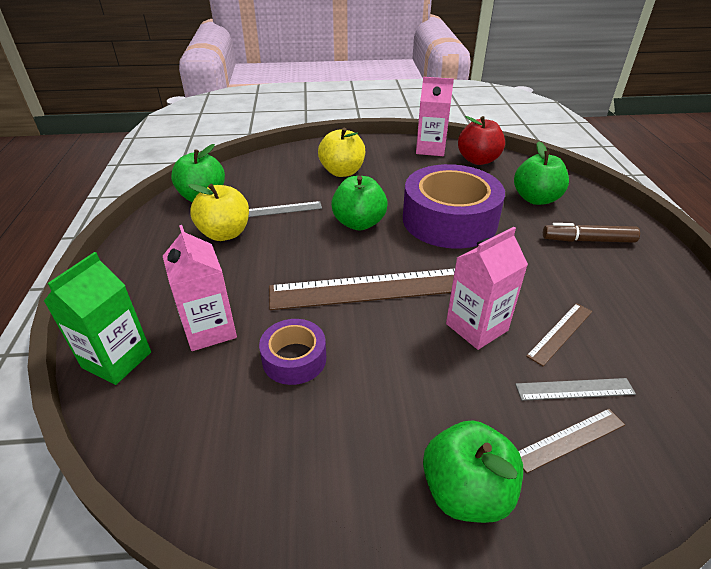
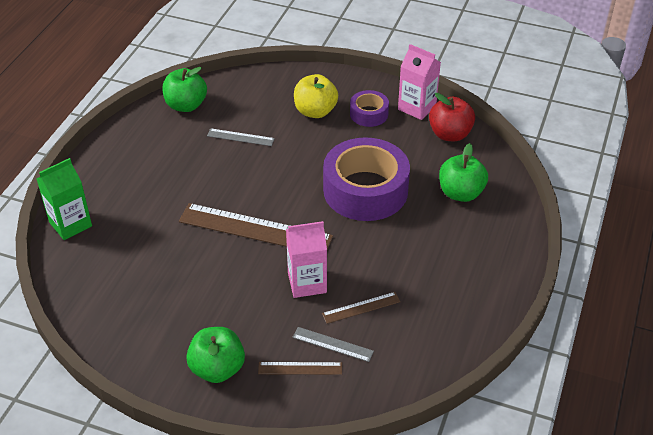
camera: 25 degrees right, 5 degrees up
pink carton [163,225,237,351] -> none
yellow apple [188,184,249,241] -> none
purple tape [259,319,326,385] -> purple tape moved to [350,90,389,127]
green apple [331,176,388,231] -> none
brown marker [543,223,640,243] -> none

